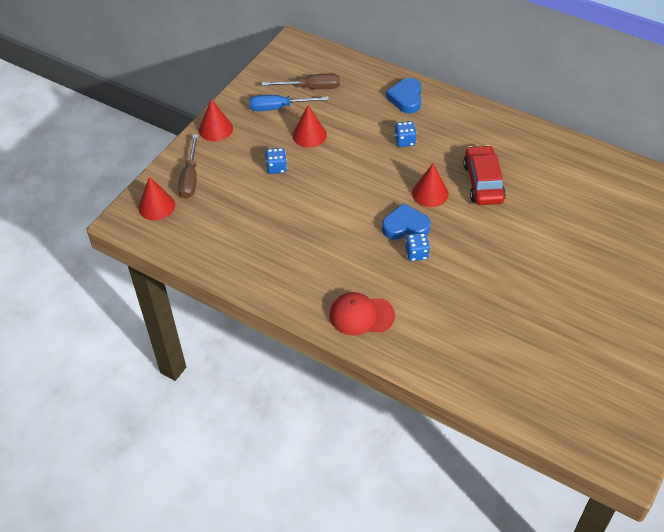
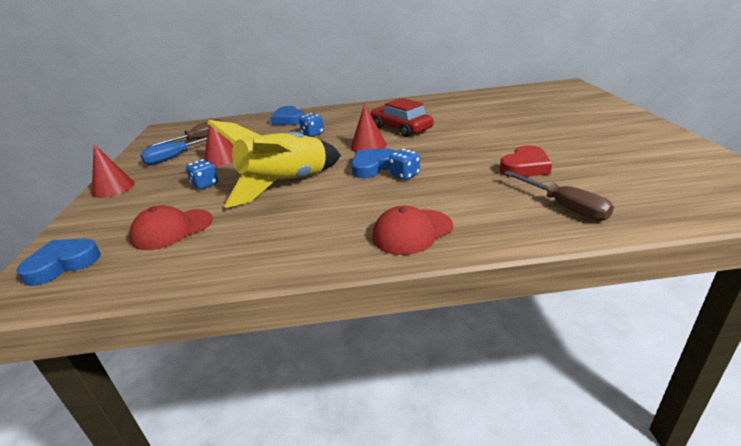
camera: 35 degrees left, 20 degrees down
red cone [138,176,175,220] -> blue heart [16,239,100,286]
brown screwdriver [178,135,198,199] -> brown screwdriver moved to [504,171,614,221]
none -> red cap [130,205,213,250]
none -> yellow rocket [207,120,341,208]
none -> red heart [500,145,552,177]

